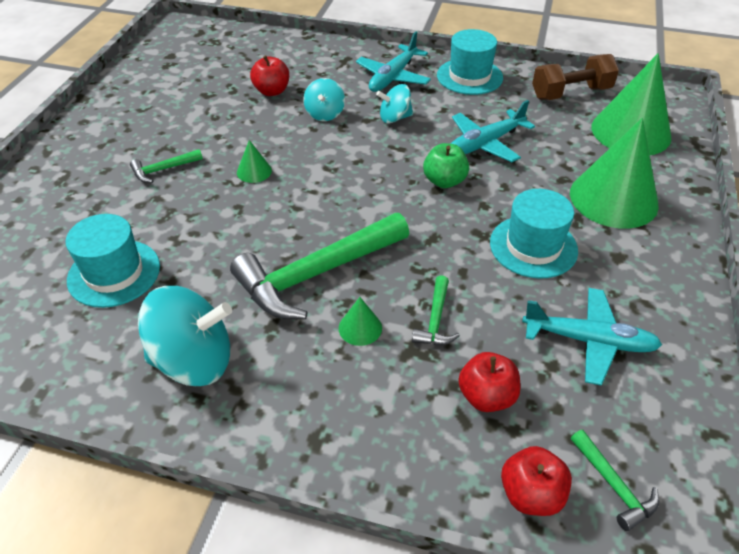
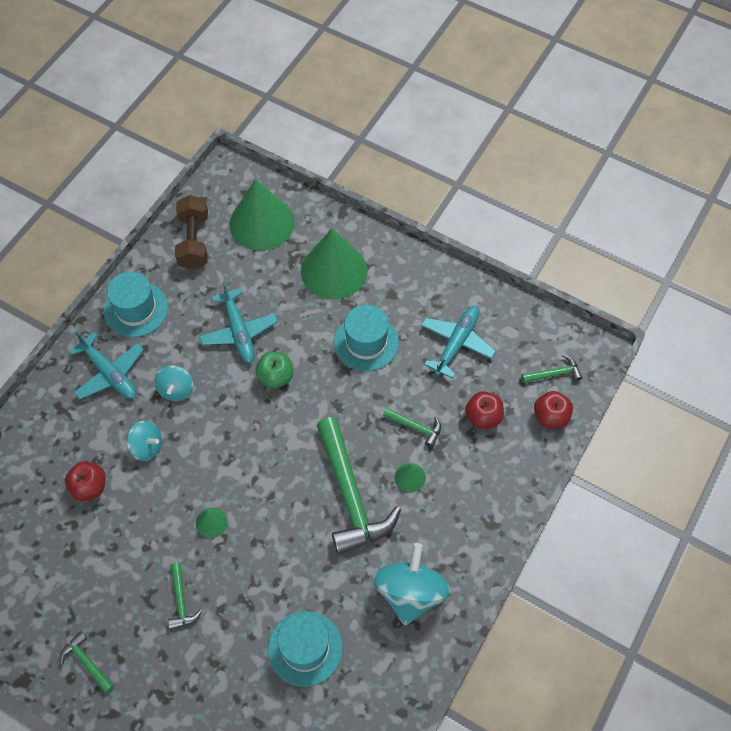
camera: 75 degrees left, 15 degrees up
none -> green hammer [60,631,114,694]

